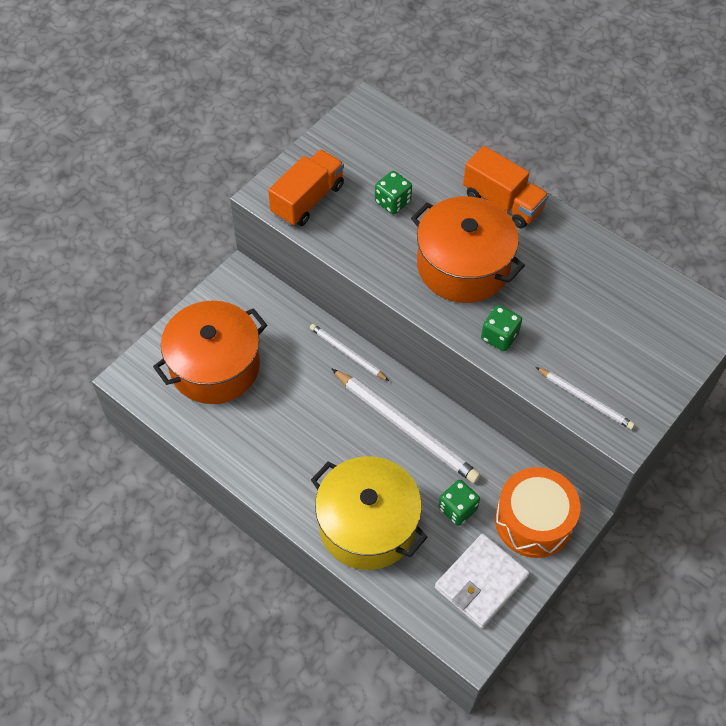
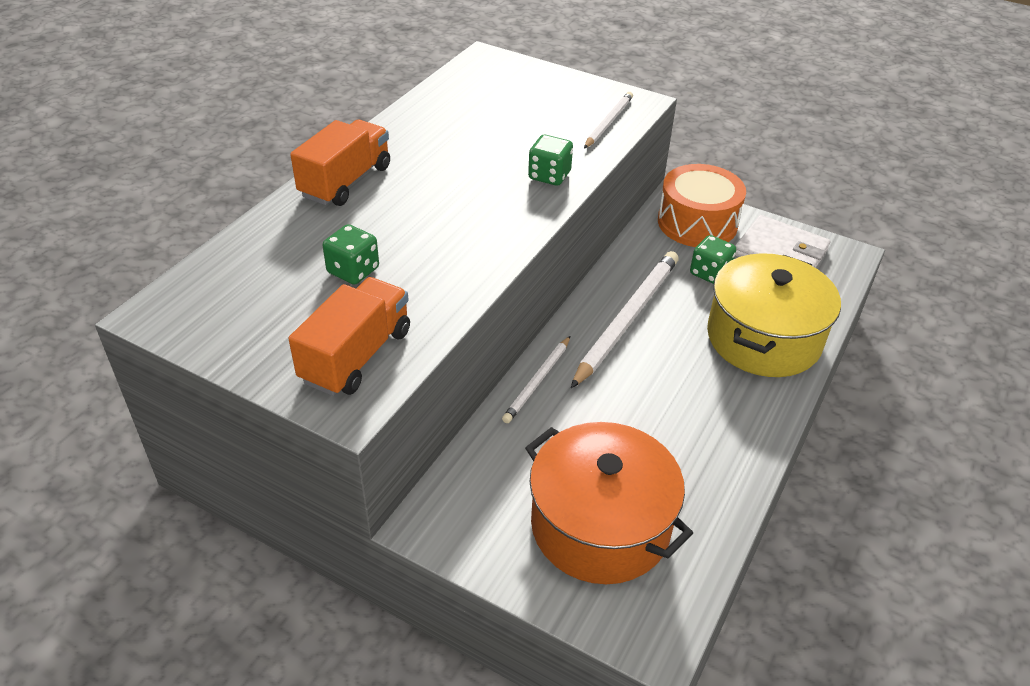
camera: 100 degrees left, 15 degrees down
orange truck [268,150,344,226] -> orange truck turned 90 degrees clockwise [288,277,410,396]
orange pot [411,196,525,303] -> none

